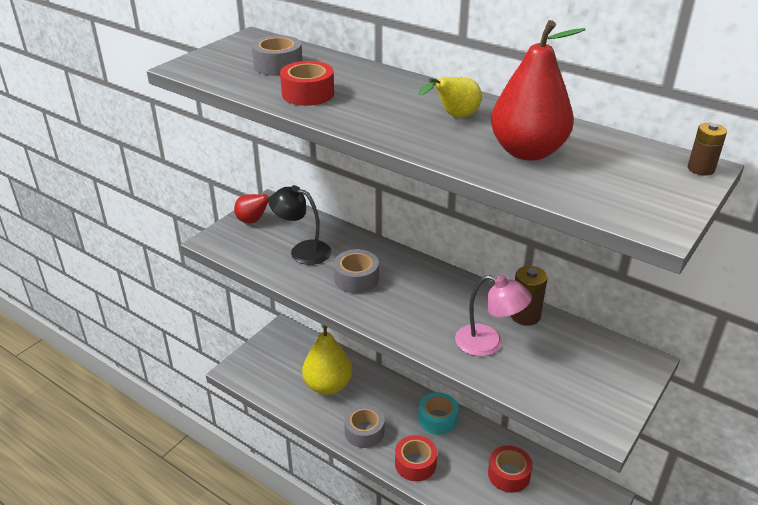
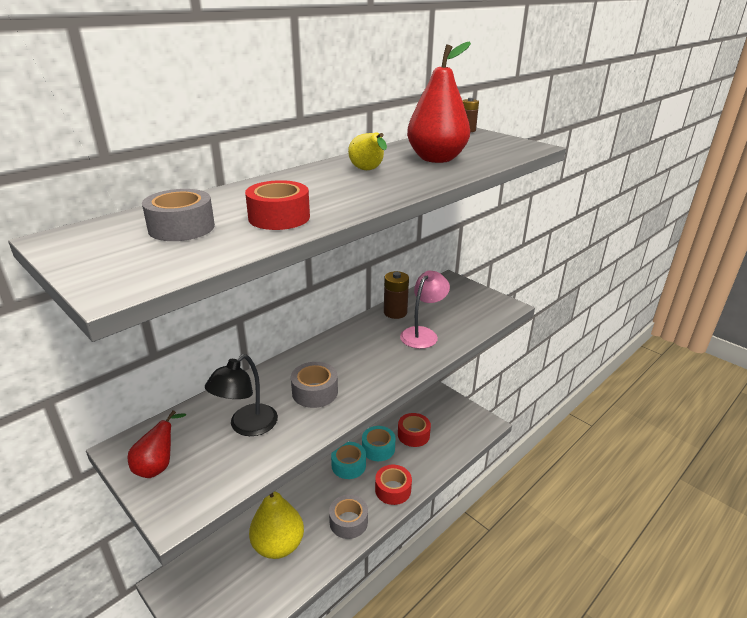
camera: 80 degrees left, 5 degrees down
none -> turquoise tape [362,426,396,461]

